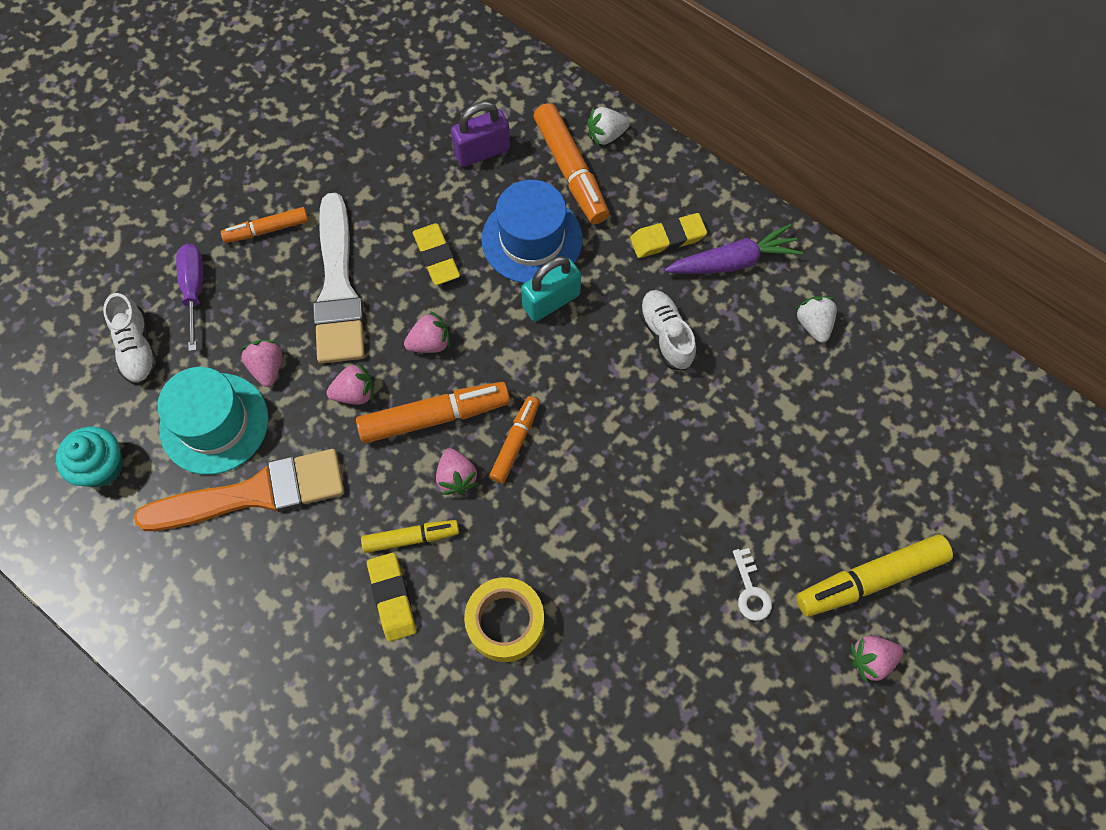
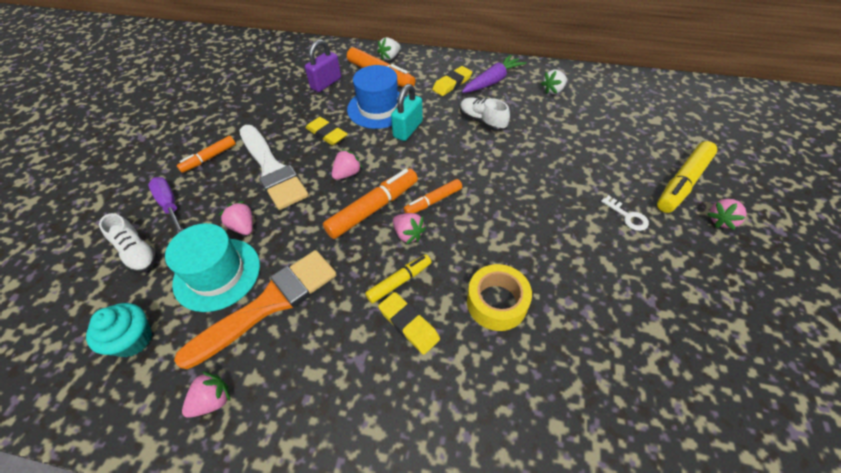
camera: 25 degrees left, 15 degrees down
pink strawberry [327,362,374,405] -> pink strawberry moved to [182,371,230,418]
orange marker [489,396,540,483] -> orange marker turned 120 degrees counterclockwise [404,179,462,213]
white strawberry [795,296,837,343] -> white strawberry turned 90 degrees counterclockwise [541,70,567,94]

